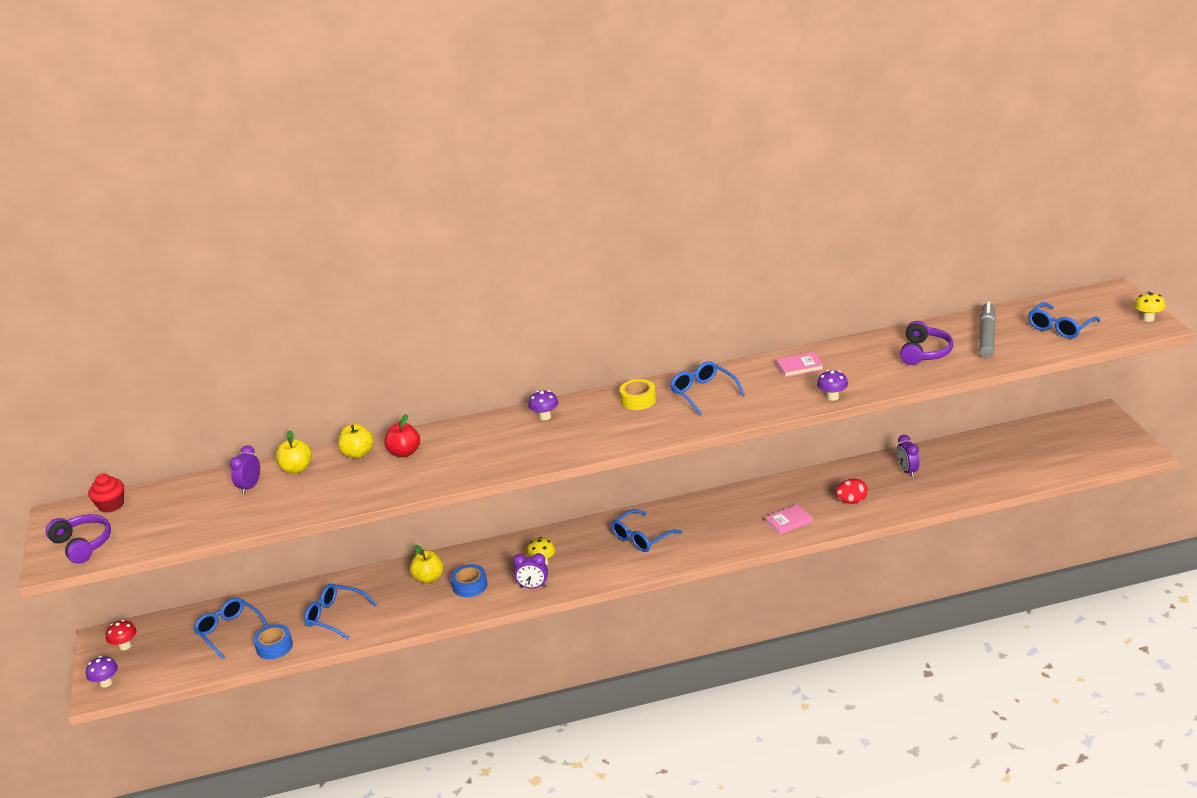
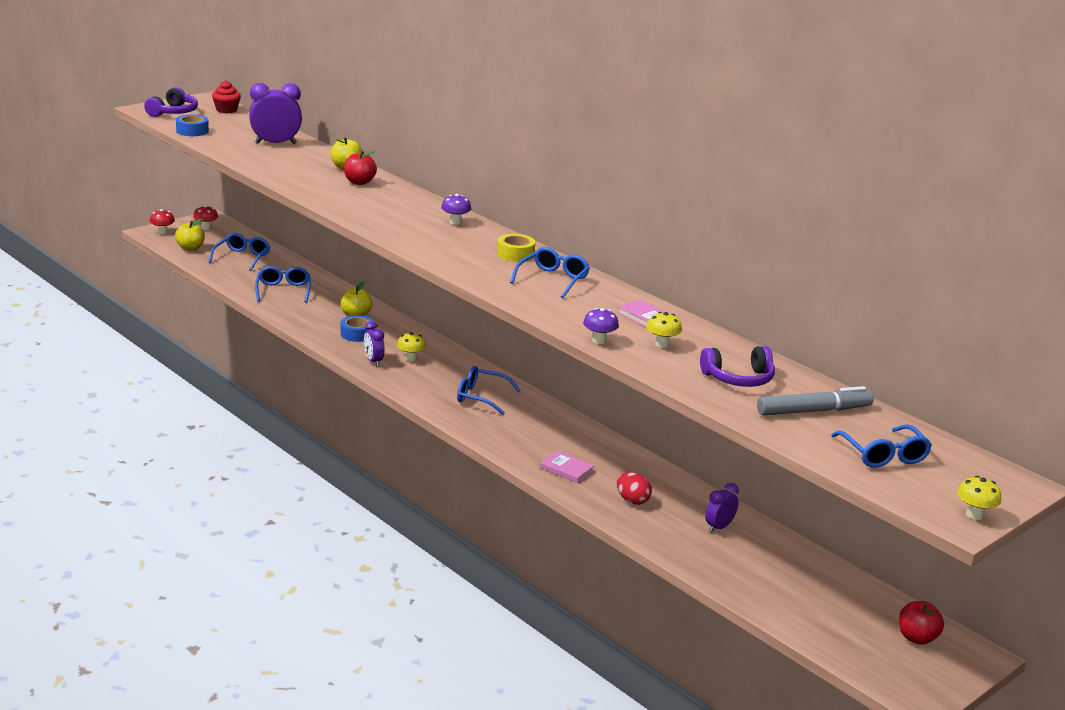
camera: 55 degrees right, 5 degrees down
purple mushroom [86,656,118,688] -> red mushroom [149,209,175,234]
purple clock [230,445,260,495] -> purple clock [249,83,302,144], size x1.69
blue tape [253,624,293,659] -> blue tape moved to [176,114,209,136]
yellow apple [275,431,312,474] -> yellow apple moved to [175,219,205,251]
blue glasses [1028,302,1100,339] -> blue glasses turned 120 degrees counterclockwise [831,425,932,468]
none -> yellow mushroom [646,312,682,348]
none -> red apple [899,601,944,645]

